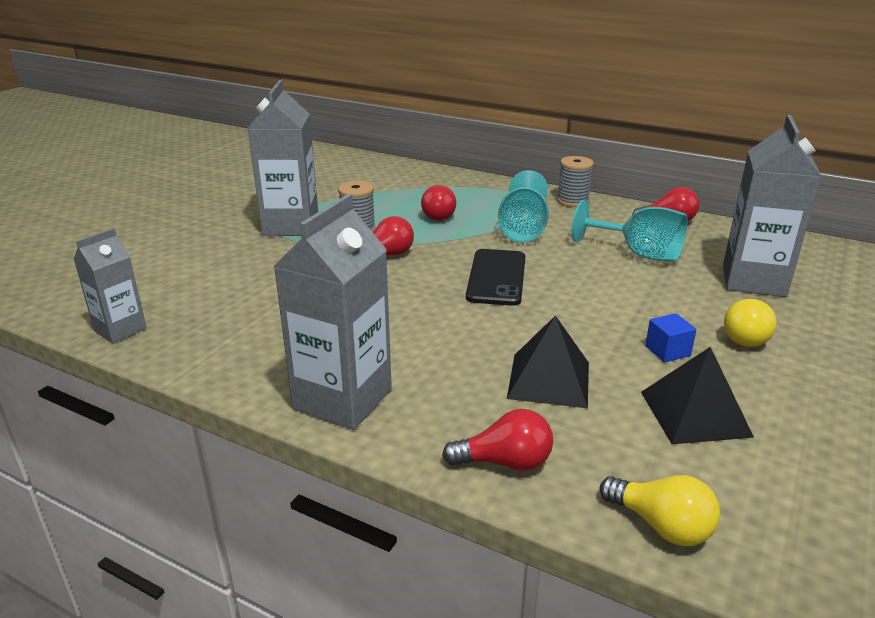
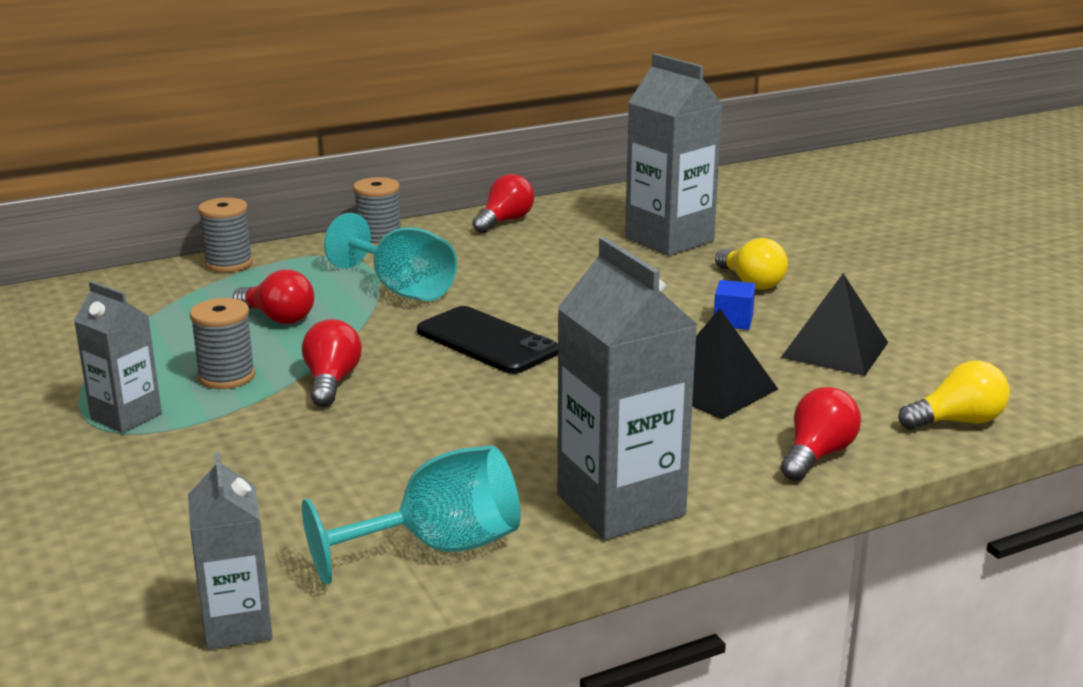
camera: 55 degrees left, 5 degrees down
grey carton [248,80,318,236] -> grey carton [74,281,162,433], size x0.59
turquoise goblet [572,200,687,262] -> turquoise goblet moved to [302,445,521,585]
none -> grey spool [198,197,253,272]

